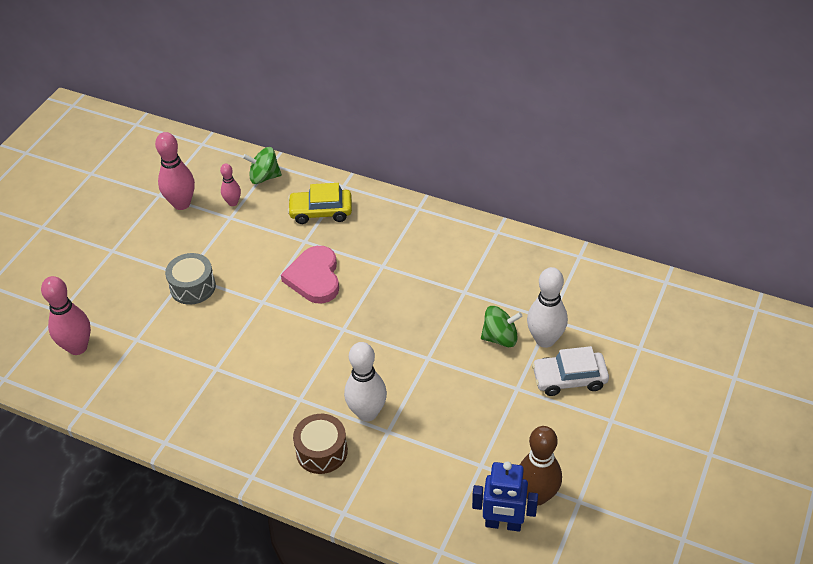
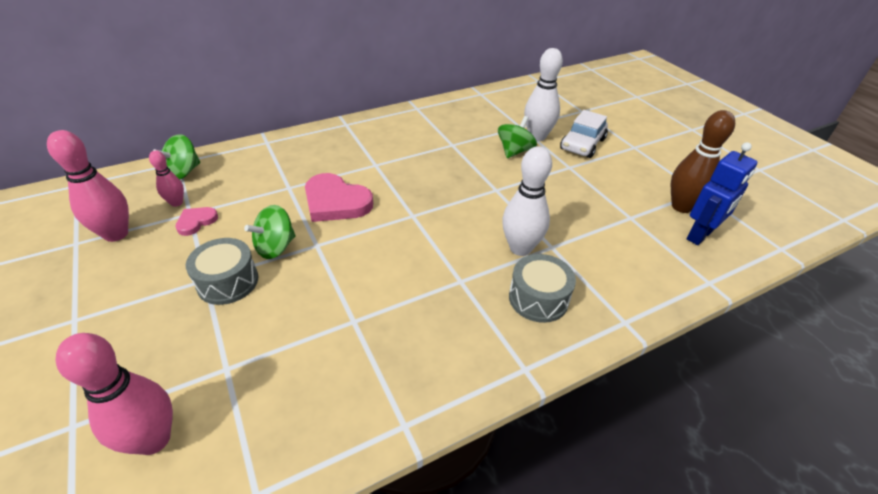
camera: 55 degrees left, 5 degrees down
yellow car [288,183,352,224] -> none
brown drum [293,414,348,474] -> grey drum [509,254,576,323]
none -> pink heart [175,207,218,236]
none -> green spinning top [244,205,296,259]

